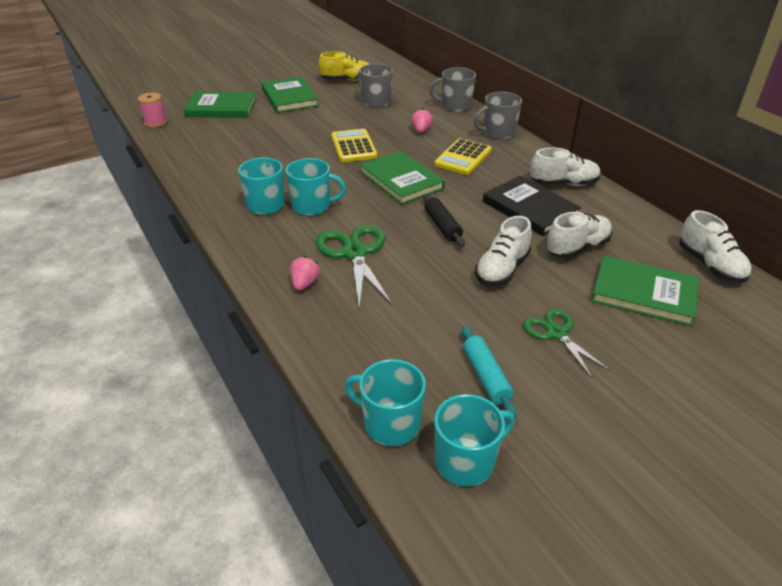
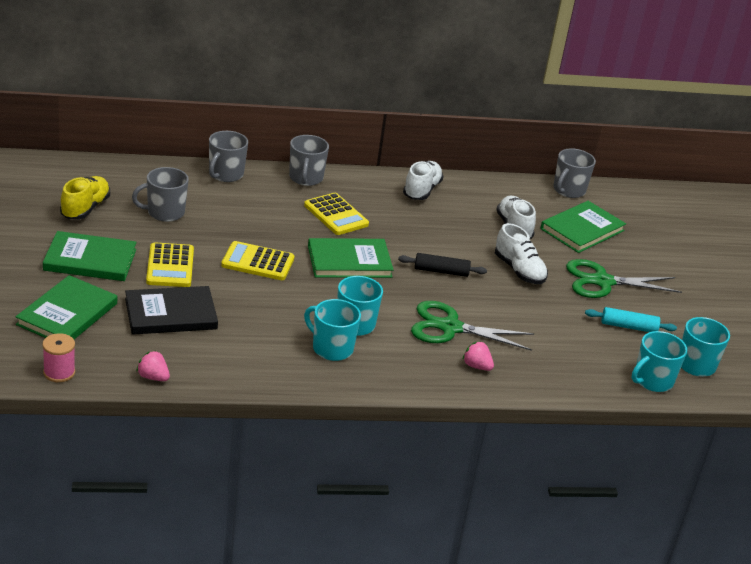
camera: 70 degrees left, 5 degrees down
pink strawberry [411,108,433,133] -> pink strawberry moved to [136,351,170,381]
black book [483,176,581,236] -> black book moved to [125,286,218,335]
green scissors [523,309,611,379] -> green scissors [566,259,682,298], size x1.57
white shoe [679,210,752,283] -> grey mug [553,149,596,198]
none -> yellow calculator [146,242,194,287]

